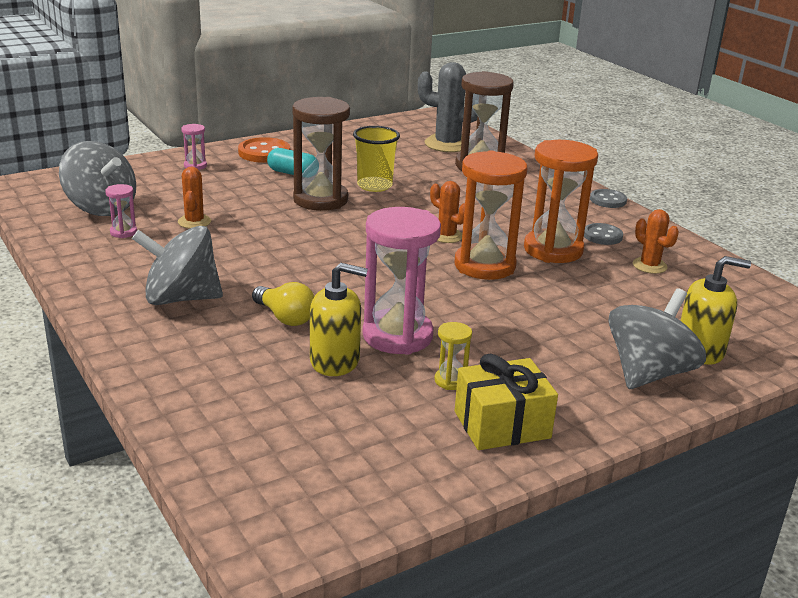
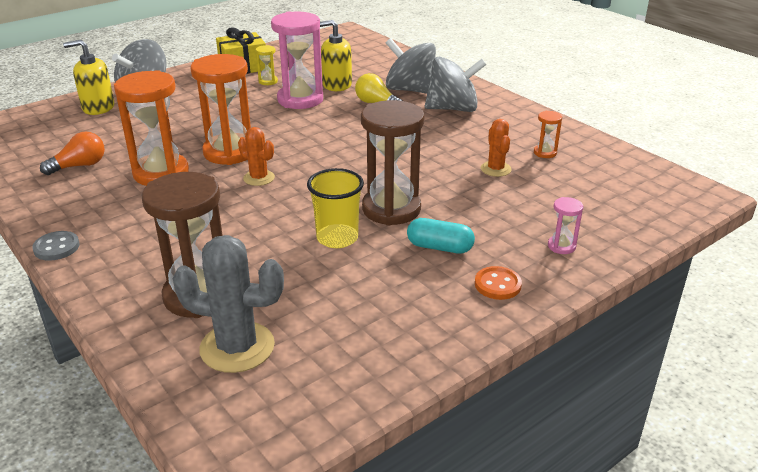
camera: 175 degrees right, 5 degrees up
grey spinning top [59,141,136,216] -> grey spinning top moved to [386,38,436,94]
pink hourglass [105,184,137,238] -> orange hourglass [534,111,562,158]
orange button [238,137,290,163] -> orange button [475,266,522,300], size x0.65
grey button [584,223,623,245] -> none
orange cactus [633,209,679,274] -> orange light bulb [40,131,105,175]

